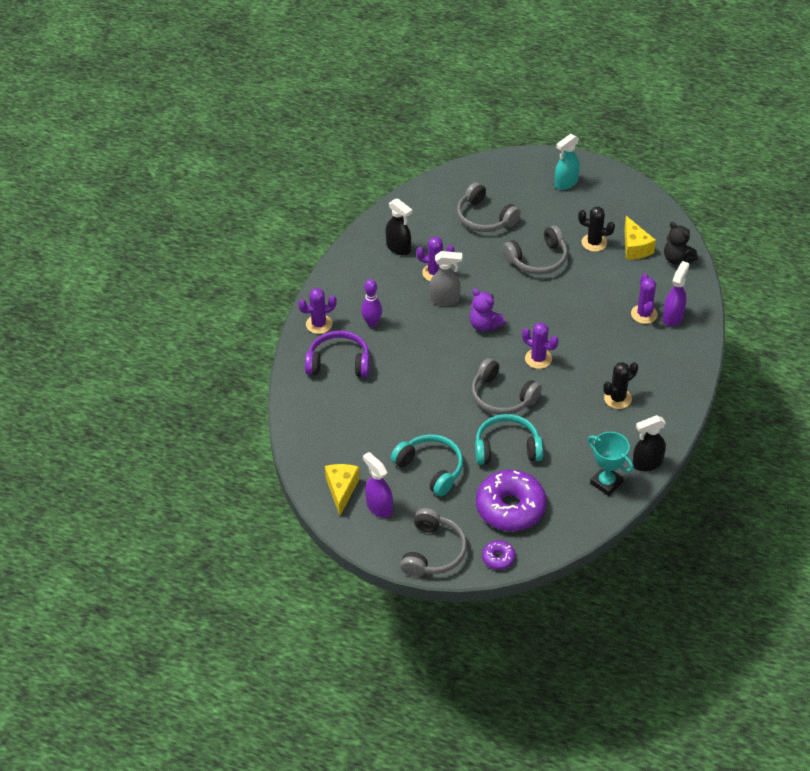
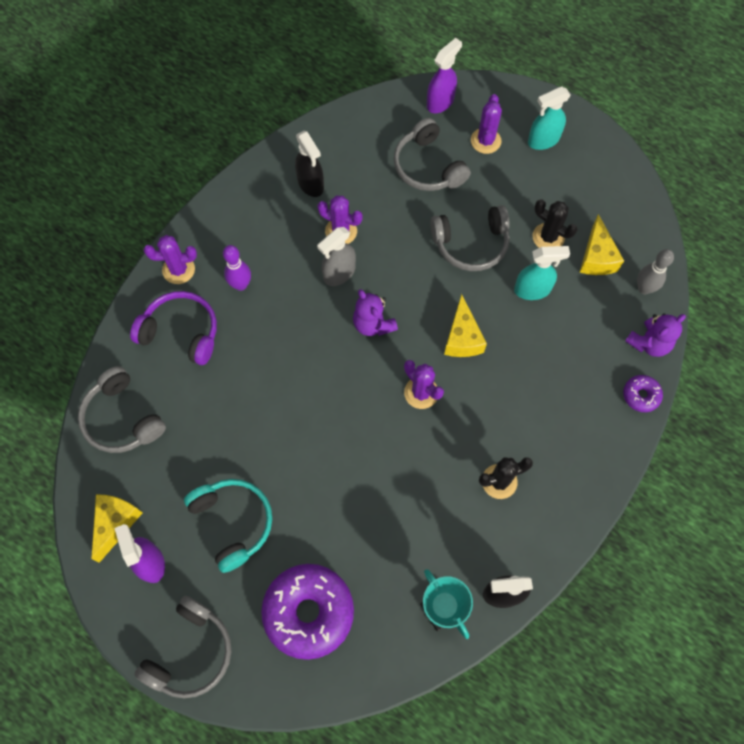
camera: 15 degrees right, 20 degrees up
grey spray bottle [429,251,462,306] -> grey spray bottle turned 120 degrees clockwise [317,227,356,286]
grey headphones [472,358,542,415] -> grey headphones moved to [78,366,166,453]
turquoise headphones [475,414,543,465] -> none
purple donut [482,540,516,570] -> purple donut moved to [623,375,663,412]
purple cactus [631,274,658,324] -> purple cactus moved to [471,94,502,154]
purple spray bottle [663,261,689,327] -> purple spray bottle moved to [427,38,462,113]
black teddy bear [664,222,698,265] -> grey bowling pin [637,249,674,294]
none -> yellow cheese [444,294,487,357]
none -> turquoise spray bottle [514,246,570,300]
none -> purple teddy bear [625,313,686,357]

